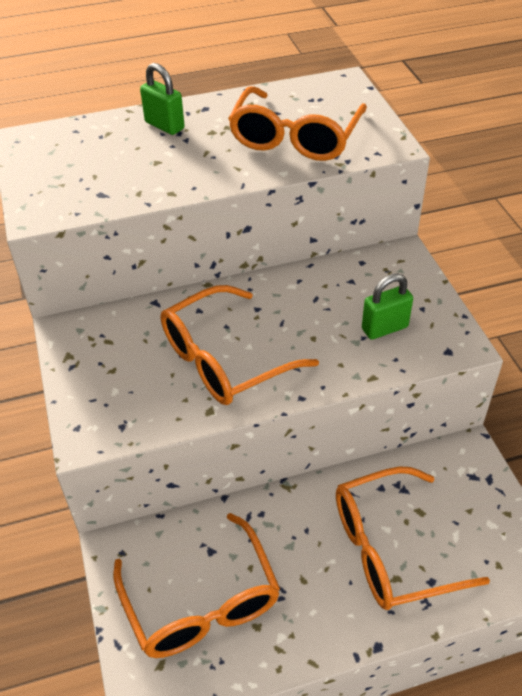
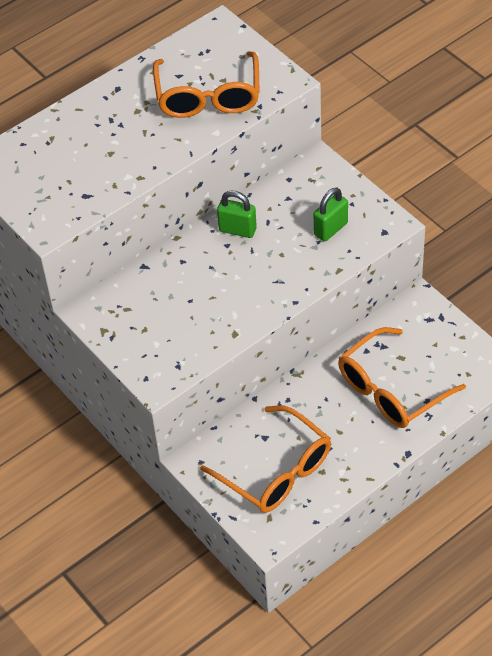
camera: 20 degrees left, 5 degrees up
green padlock [140,63,185,135] -> green padlock moved to [217,191,257,238]
orange glasses [161,285,319,405] -> none

